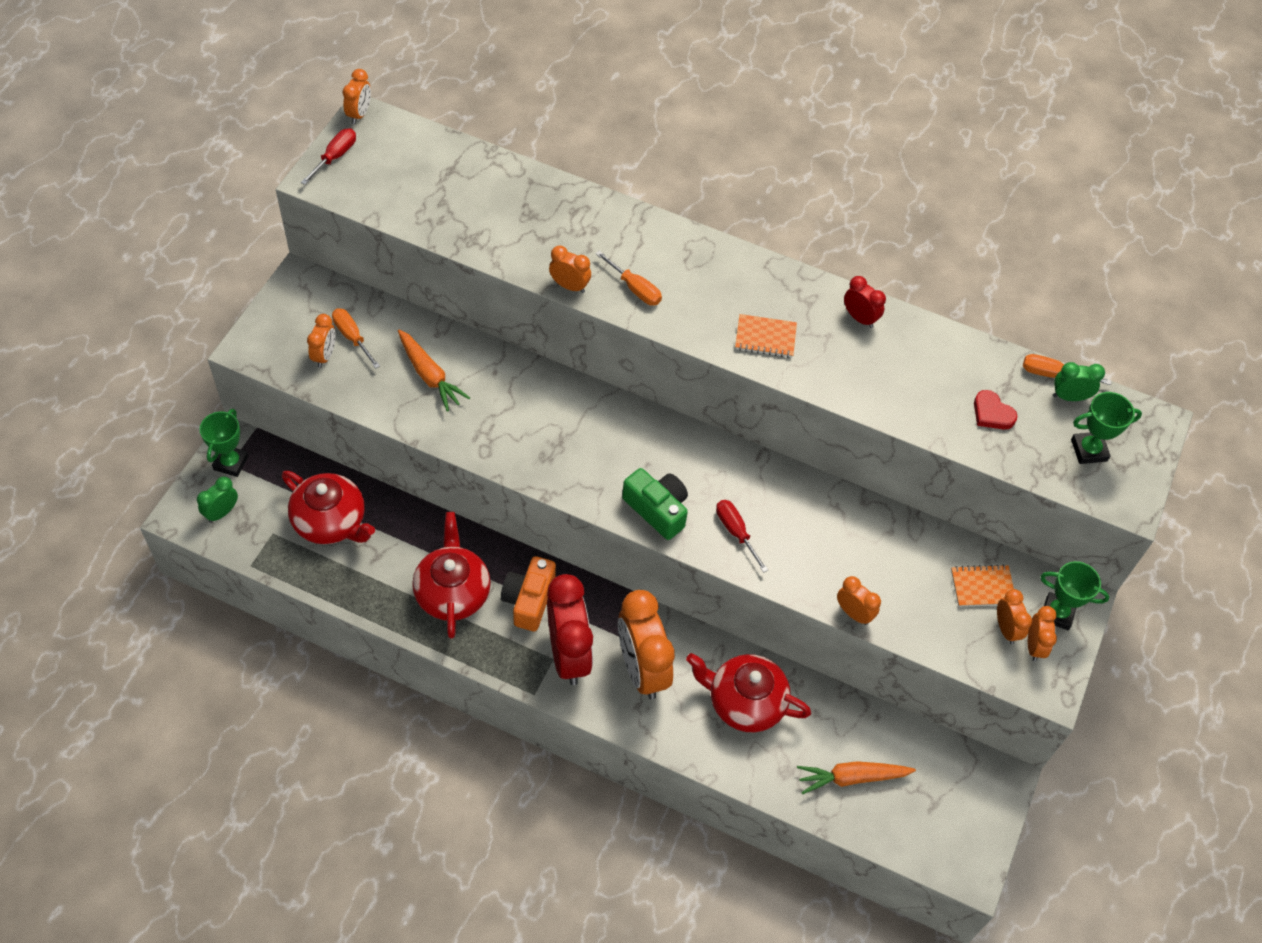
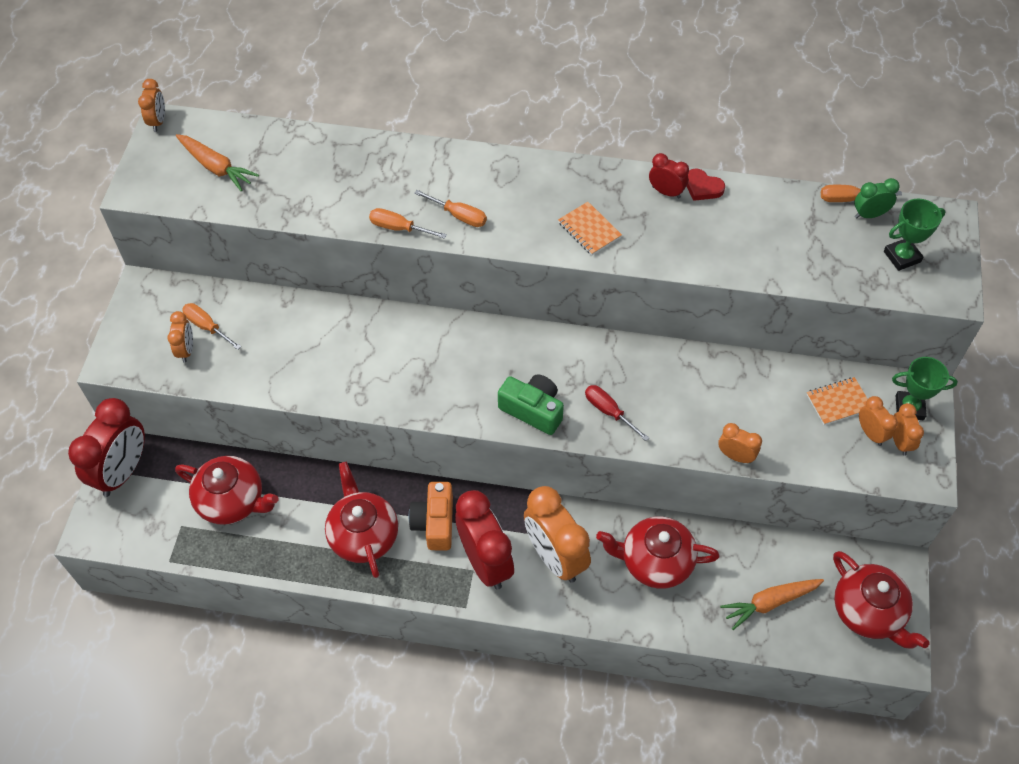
camera: 10 degrees left, 0 degrees up
green clock [197,477,238,523] -> none
green trophy [199,409,249,477] -> red clock [68,398,145,497]
red screwdriver [301,129,356,185] -> none
orange carrot [398,330,470,412] -> orange carrot moved to [176,134,259,191]
orange clock [549,245,591,293] -> orange screwdriver [369,208,447,239]
orange notebook [735,314,797,358] -> orange notebook turned 60 degrees clockwise [558,202,622,255]
red heart [974,390,1017,429] -> red heart moved to [687,169,725,201]
none -> red teapot [833,551,930,649]

